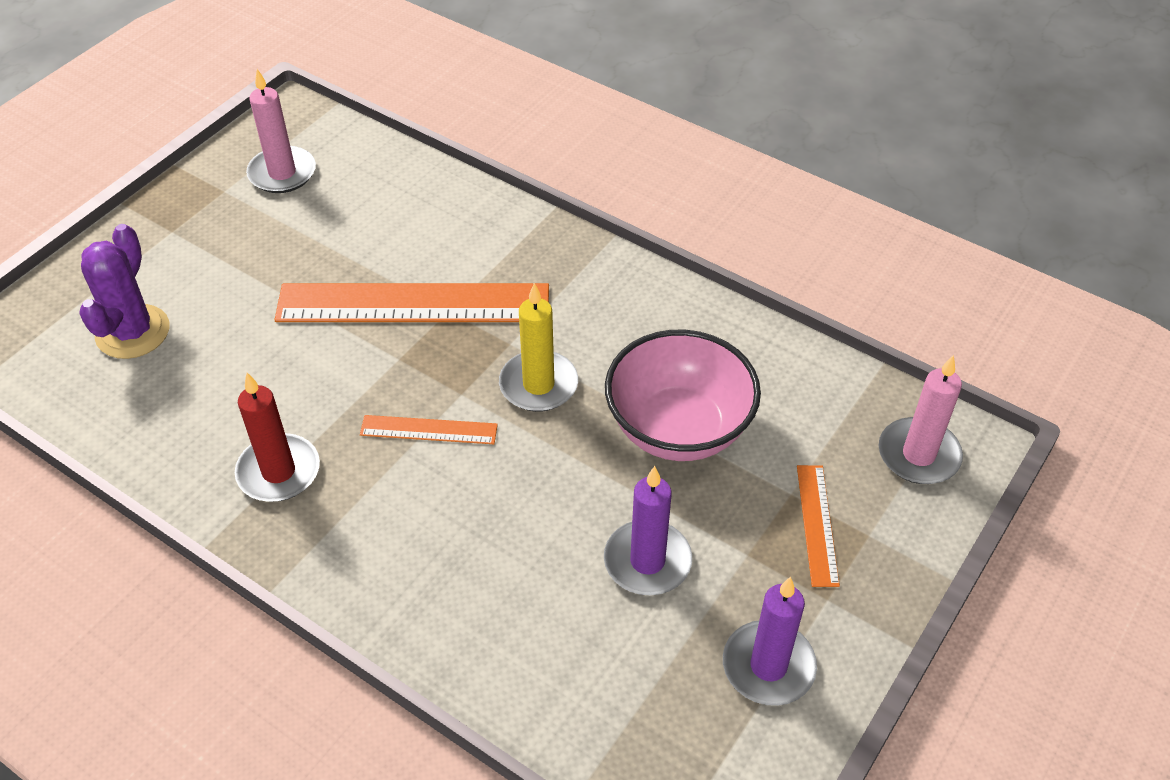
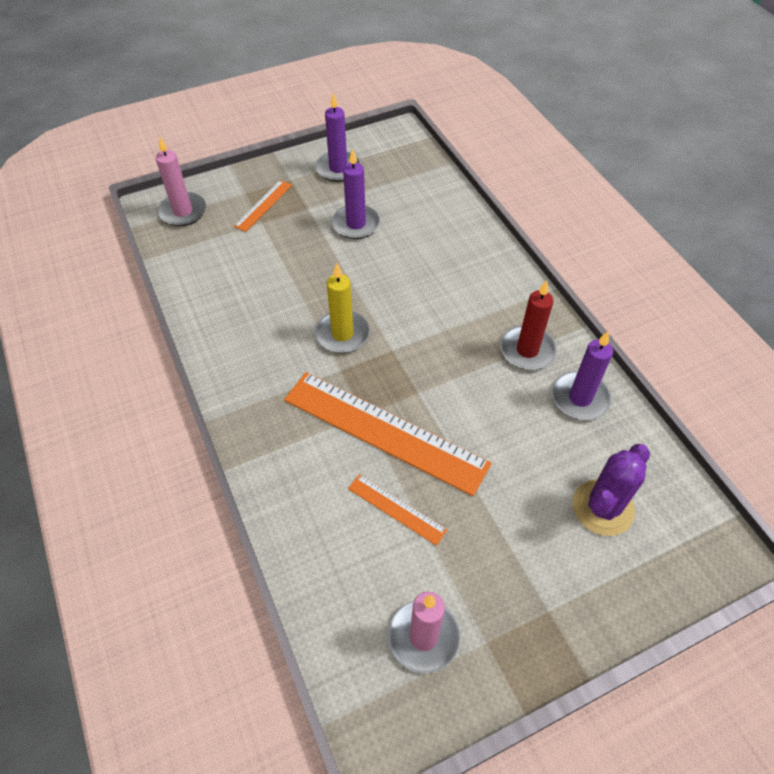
camera: 150 degrees left, 5 degrees up
orange ruler [360,415,498,444] -> orange ruler moved to [348,474,447,546]
pink bowl [605,330,761,461] -> none
none -> purple candle [552,331,613,420]

